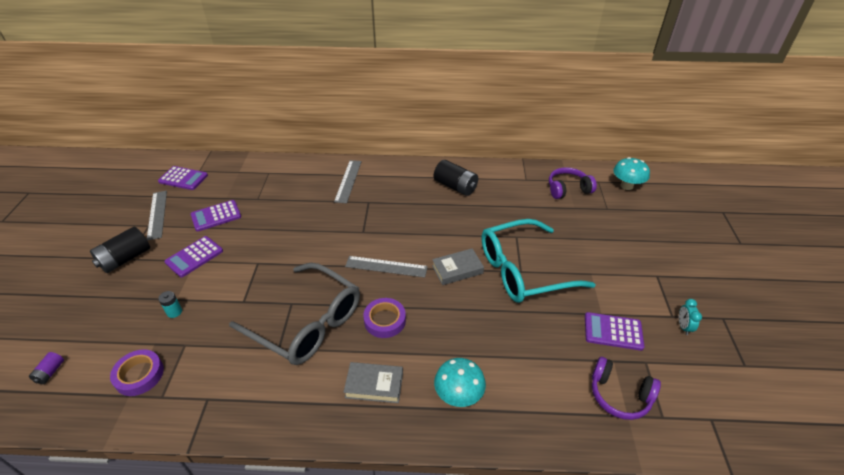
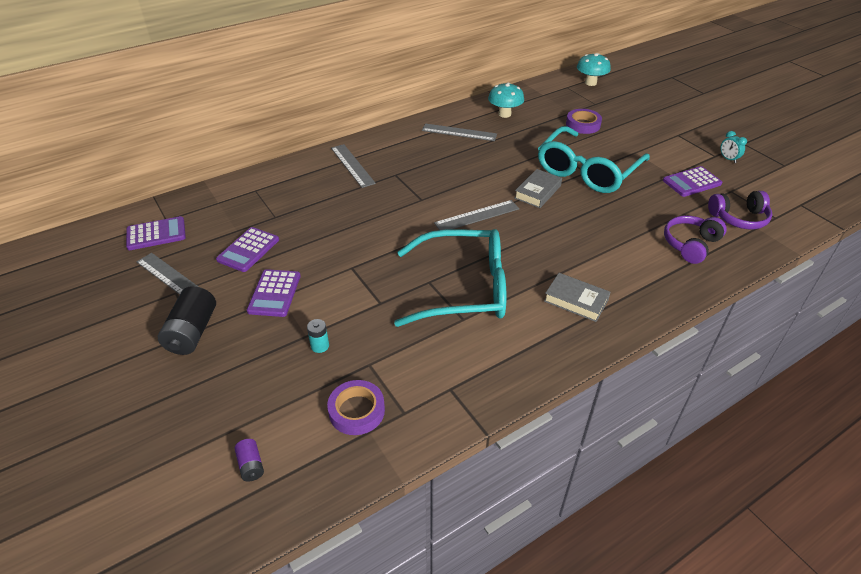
camera: 35 degrees left, 0 degrees up
grey glasses [229,263,360,365] -> turquoise glasses [394,229,506,327]
grey book [344,362,403,403] -> grey book turned 60 degrees clockwise [544,273,611,322]
purple tape [363,298,406,338] -> purple tape moved to [566,109,602,134]
black battery [434,160,478,196] -> grey ruler [422,123,497,141]
turquoise mushroom [434,358,486,407] -> turquoise mushroom moved to [488,82,524,118]
purple headphones [549,167,597,199] -> purple headphones moved to [664,215,727,264]

